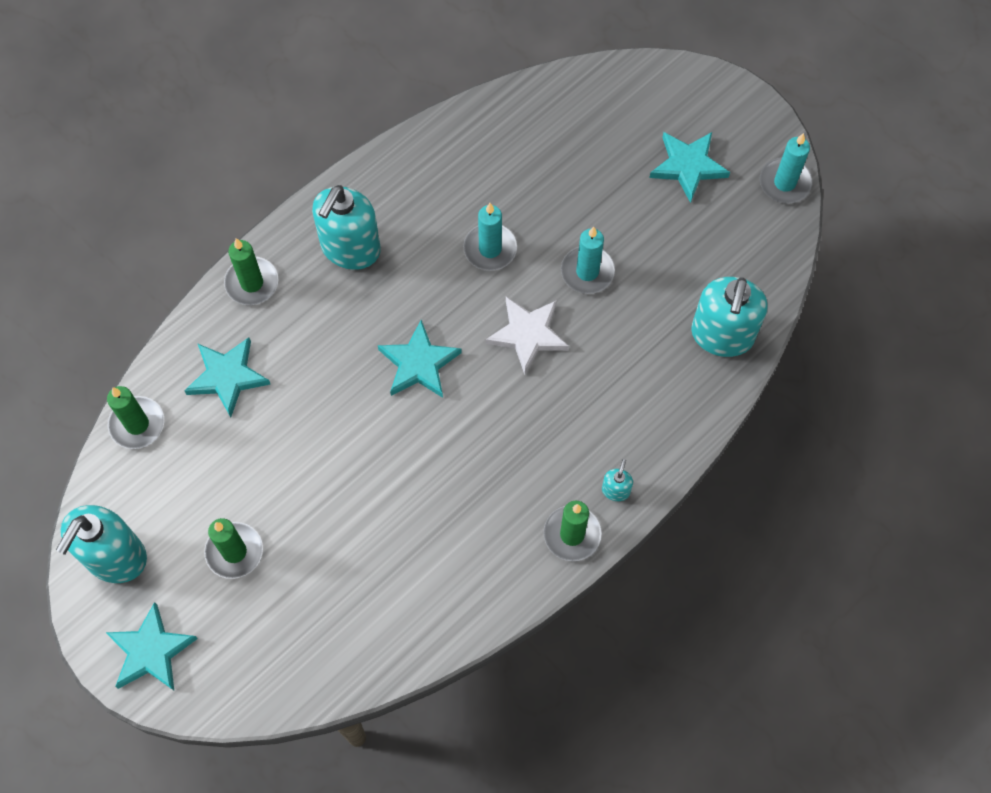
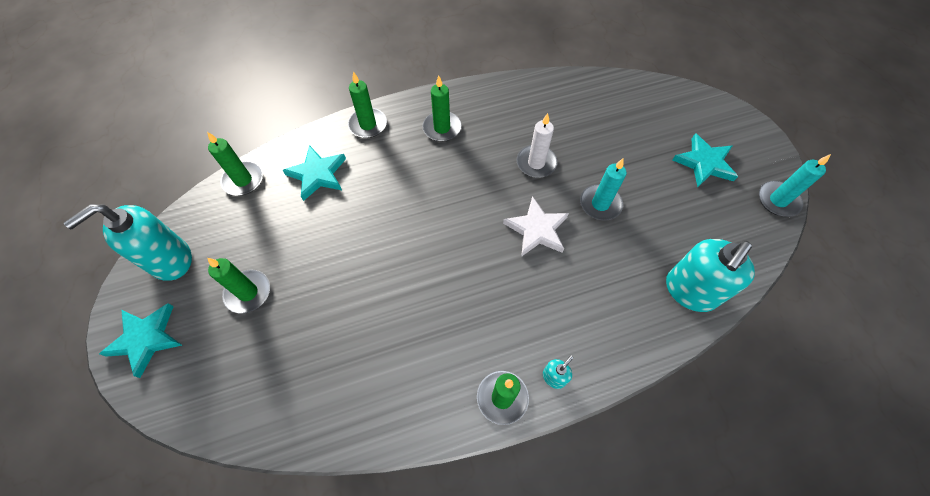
camera: 25 degrees right, 5 degrees down
turquoise soap dispenser [312,185,381,270] -> green candle [422,75,462,142]
turquoise star [378,320,462,398] -> none
turquoise candle [463,203,517,271] -> white candle [517,113,557,178]

